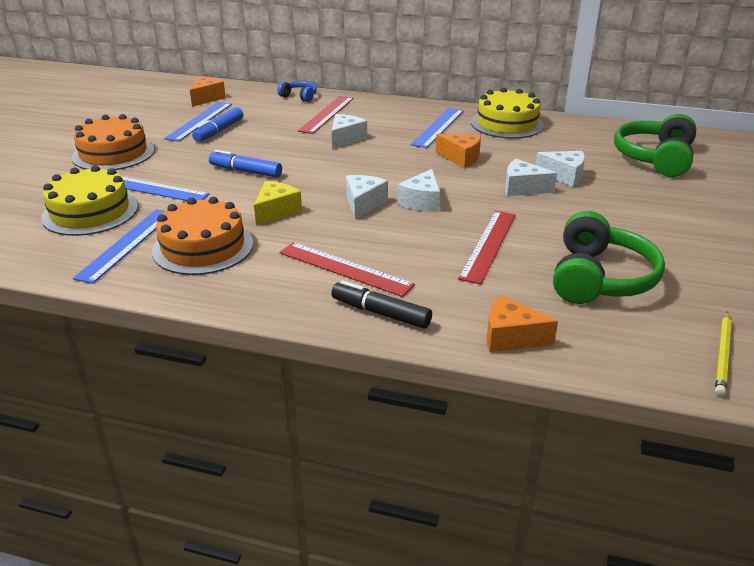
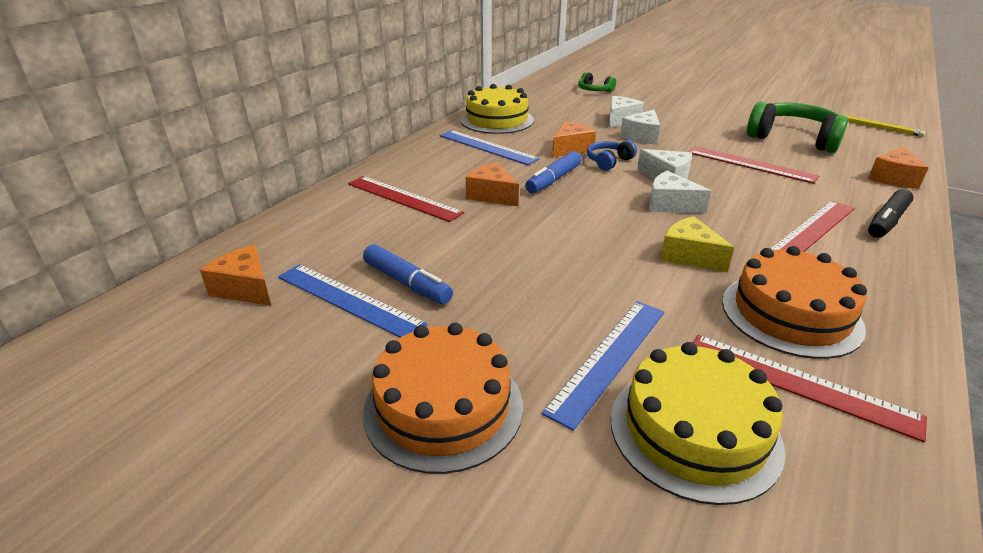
camera: 75 degrees left, 0 degrees up
blue ruler [73,209,165,284] -> red ruler [693,335,927,442]
blue marker [209,150,282,178] -> blue marker moved to [525,151,581,193]
blue headphones [277,81,317,102] -> blue headphones moved to [587,140,637,171]
white cheese [332,114,367,149] -> orange cheese [466,162,519,206]
green headphones [614,114,696,177] -> green headphones [578,72,616,92], size x0.50

